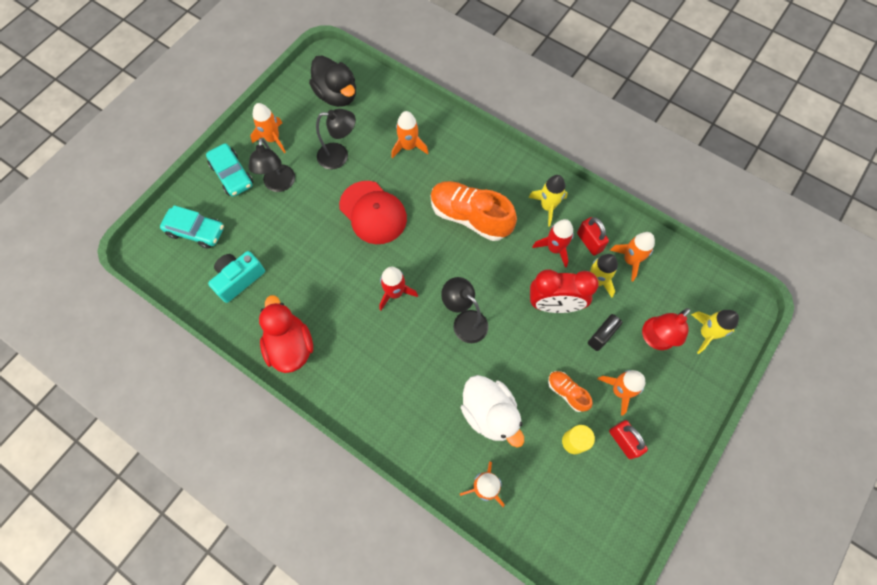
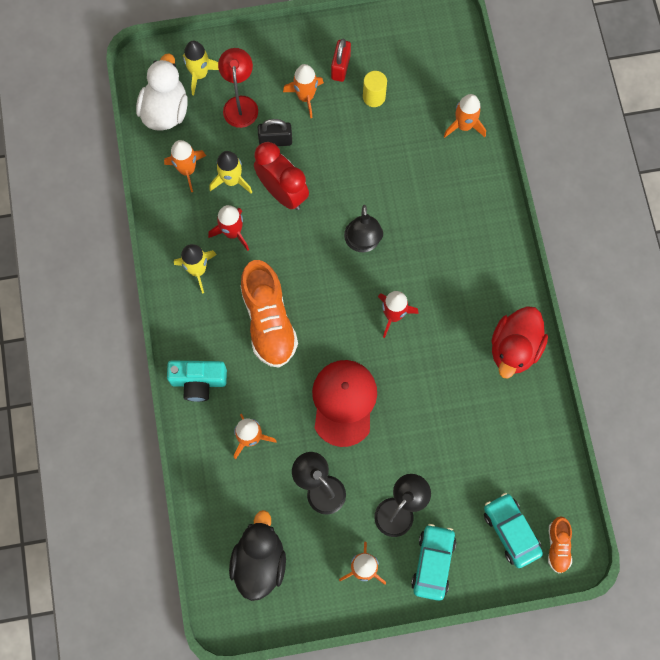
camera: 135 degrees left, 5 degrees up
turquoise camera [208,251,265,303] -> turquoise camera moved to [167,361,227,402]
white duck [461,375,524,447] -> white duck moved to [136,53,188,131]
orange shoe [548,371,592,412] -> orange shoe moved to [548,516,572,573]
red padlock [577,217,609,256] -> none
red lamp [642,308,690,350] -> red lamp turned 90 degrees counterclockwise [218,48,258,128]

